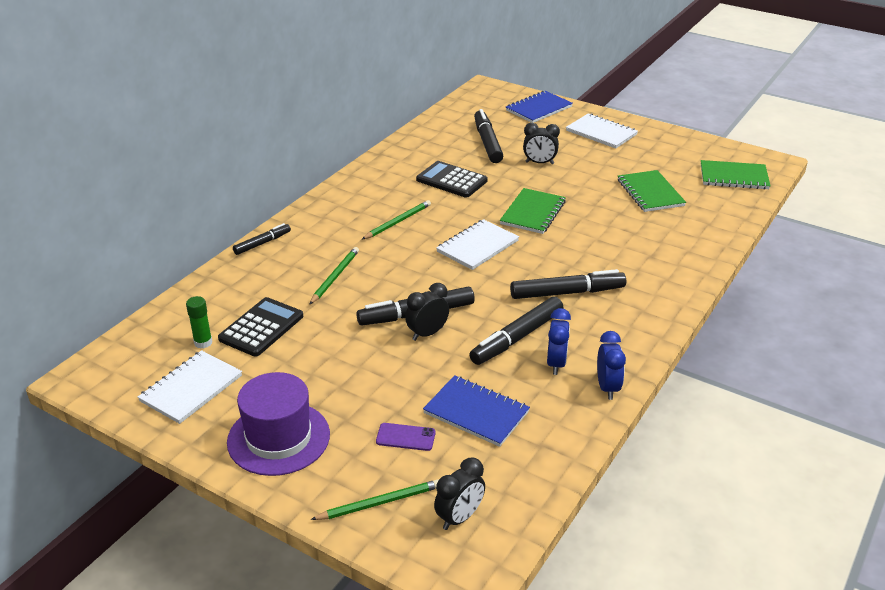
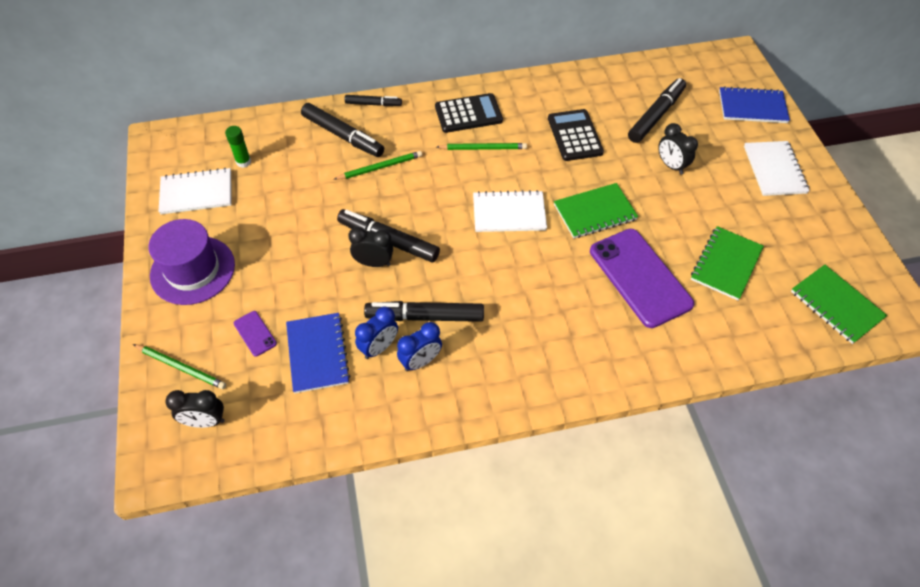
camera: 45 degrees right, 20 degrees up
black calculator [218,297,303,357] -> black calculator moved to [435,93,503,133]
black marker [510,269,626,299] -> black marker moved to [301,103,384,157]
blue clock [597,331,626,400] -> blue clock moved to [355,306,398,359]
none -> purple phone [590,229,694,328]

